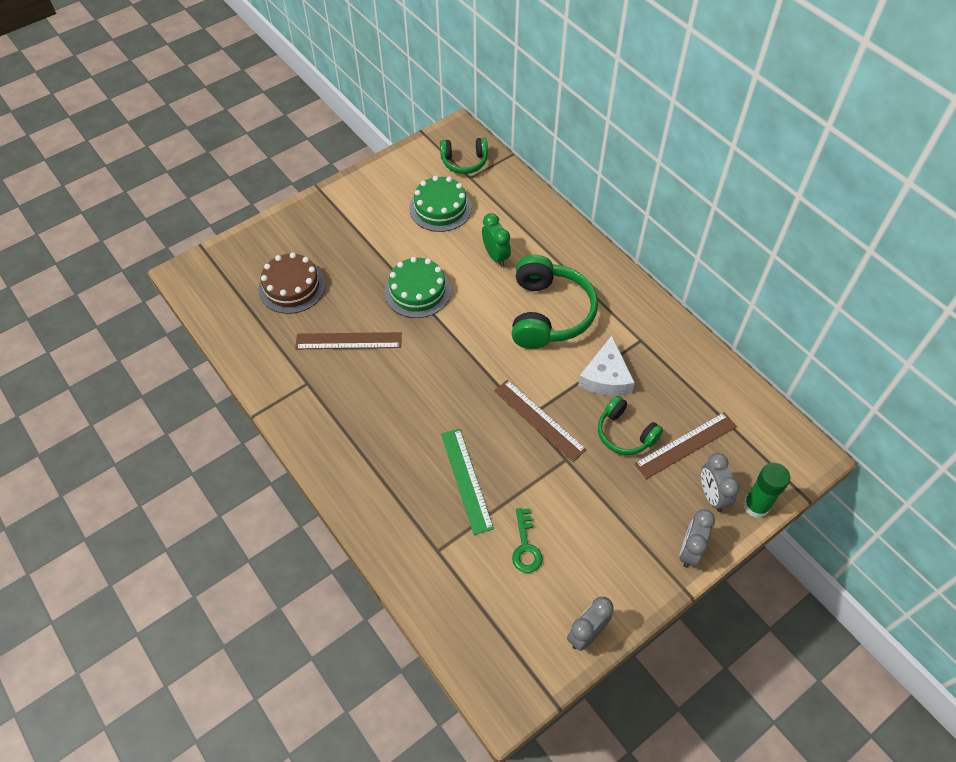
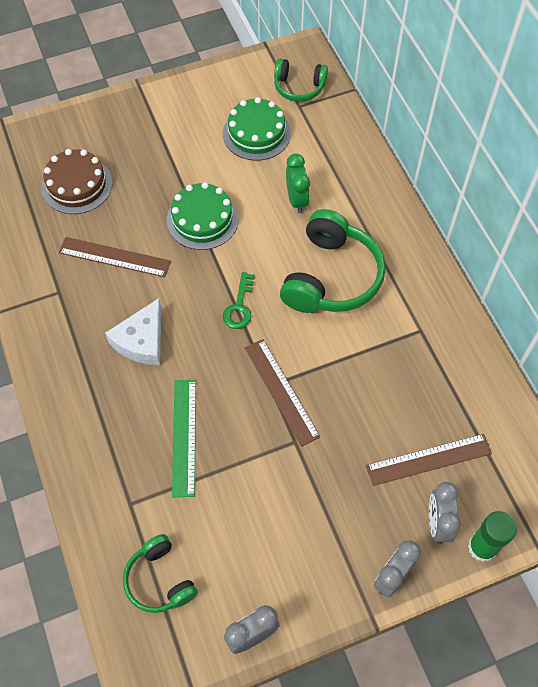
camera: 15 degrees right, 5 degrees up
green key [512,508,543,573] -> green key moved to [223,272,255,329]
white cheese [578,336,635,396] -> white cheese moved to [105,298,162,365]
green headphones [598,396,663,455] -> green headphones moved to [123,534,198,613]

